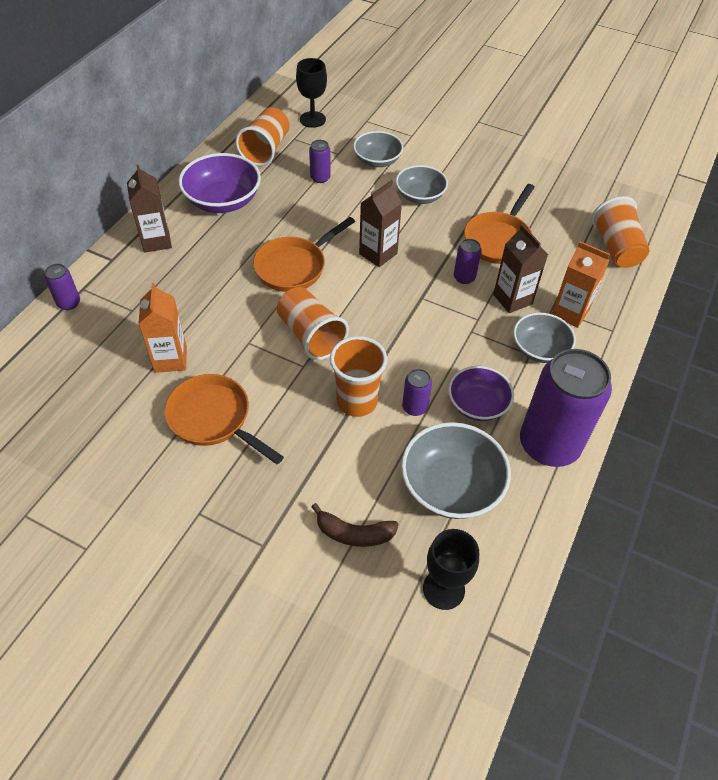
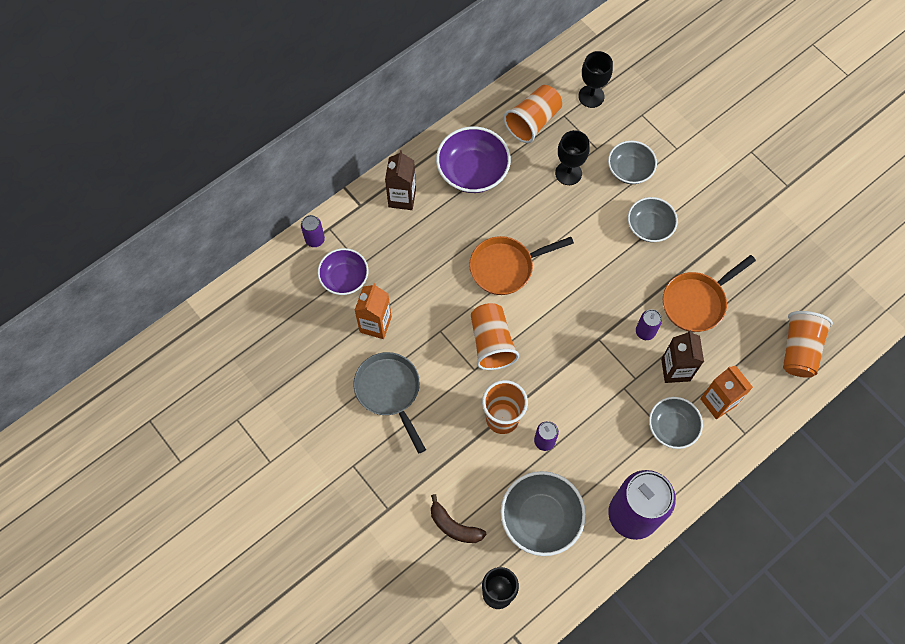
camera: 25 degrees right, 15 degrees up
orange pan [164,374,284,464] -> grey pan [354,352,426,454]
purple can [309,140,331,183] -> black goblet [555,130,590,185]
brown carton [359,180,402,267] -> none
purple bowl [448,366,514,421] -> purple bowl moved to [318,248,369,295]

